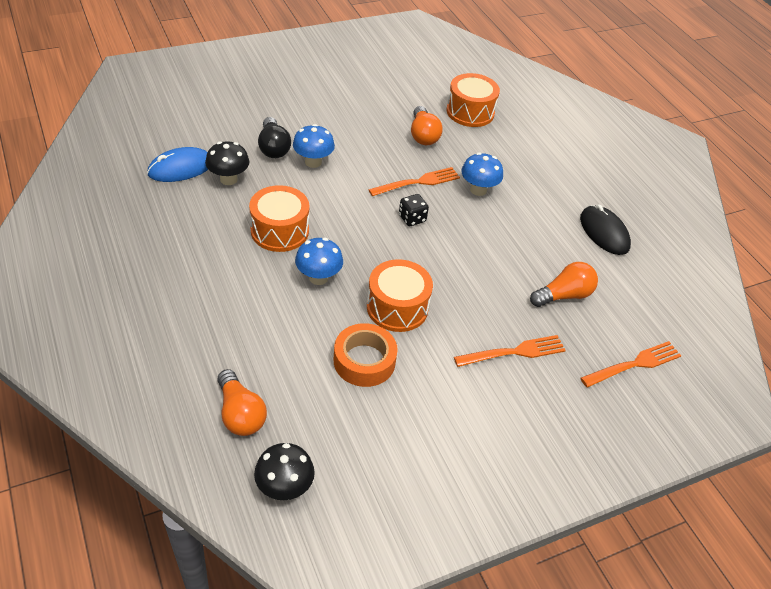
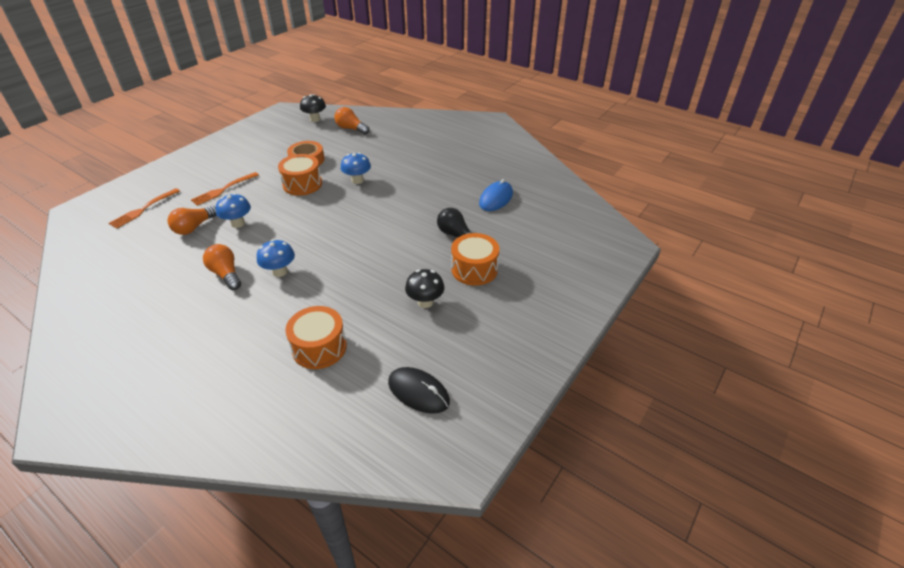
camera: 155 degrees right, 5 degrees down
black mushroom [205,141,249,185] -> black mushroom moved to [405,269,445,308]
orange drum [249,185,309,252] -> orange drum moved to [451,233,499,286]
blue mushroom [293,124,335,168] -> blue mushroom moved to [216,193,251,228]
orange fork [368,167,460,196] -> none
black dice [399,194,429,226] -> none
orange light bulb [411,106,443,145] -> orange light bulb moved to [203,244,241,290]
black mouse [580,205,631,255] -> black mouse moved to [388,367,450,414]

